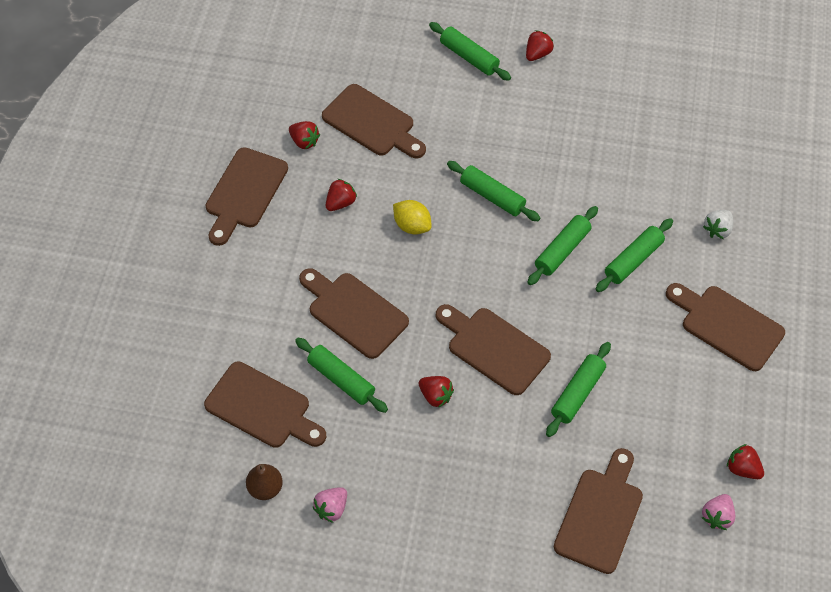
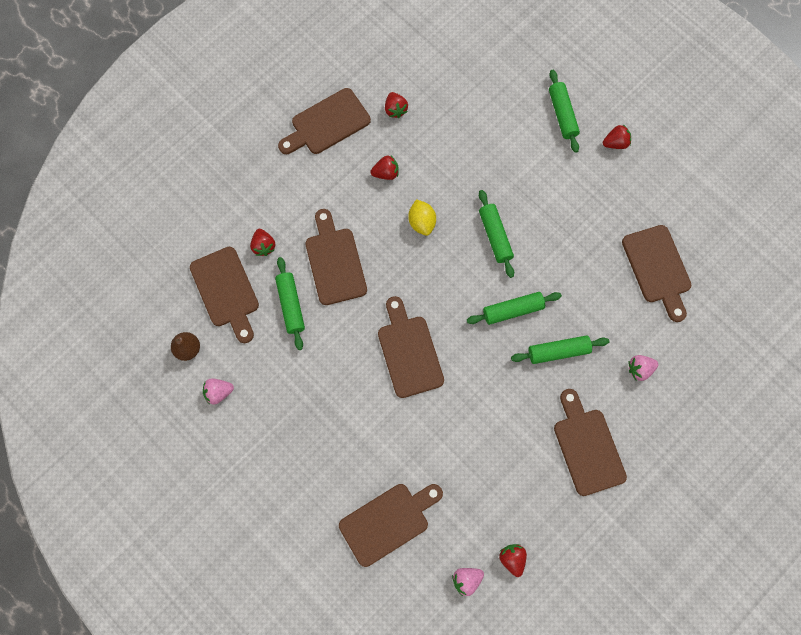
camera: 35 degrees right, 15 degrees up
brown cutting board [322,84,426,159] -> brown cutting board moved to [622,225,691,322]
red strawberry [419,376,454,408] -> red strawberry moved to [250,229,275,256]
green rolling pin [546,342,611,437] -> none
white strawberry [703,210,733,239] -> pink strawberry [628,355,659,381]

